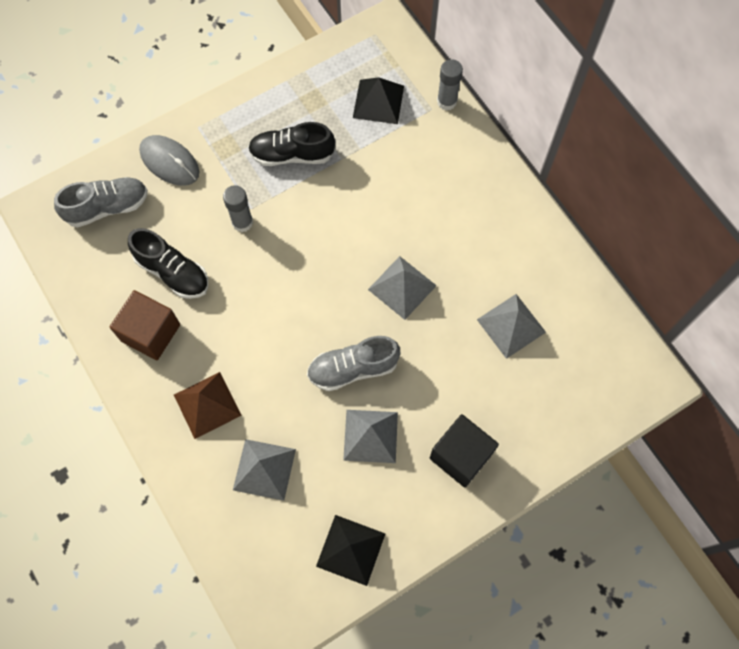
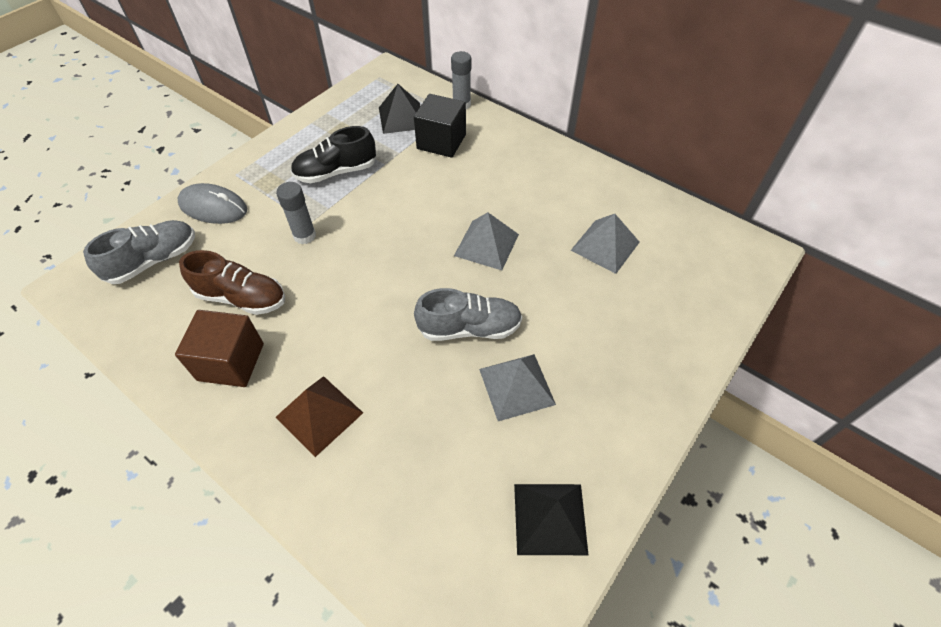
camera: 20 degrees left, 15 degrees down
black shoe [128,228,208,299] -> brown shoe [179,250,285,315]
grey pyramid [233,439,296,501] -> none
grey shoe [307,336,400,391] -> grey shoe turned 150 degrees counterclockwise [414,288,522,341]
black cube [430,414,499,487] -> black cube moved to [414,94,466,158]

